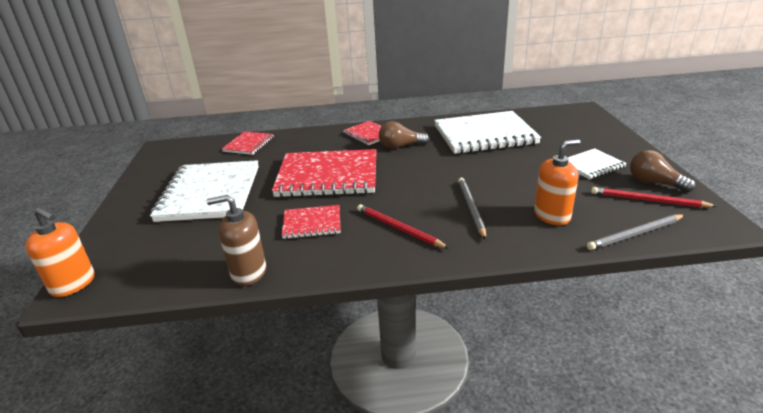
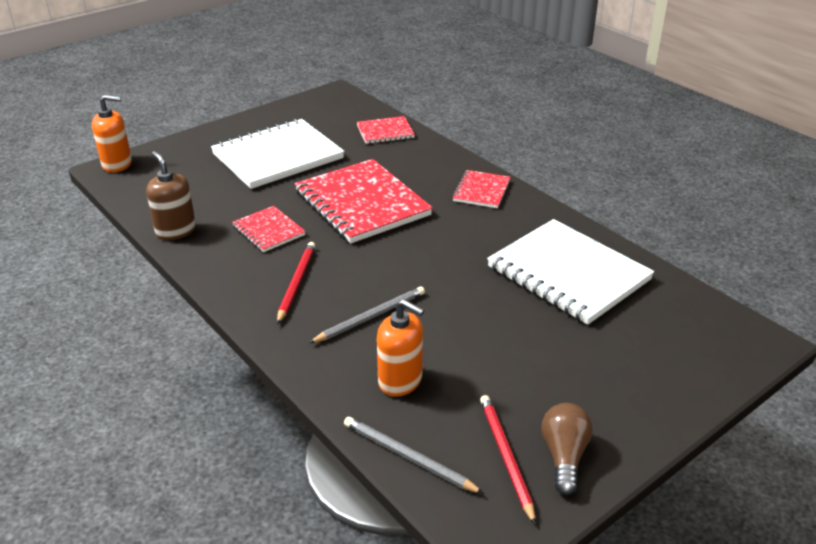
camera: 55 degrees right, 5 degrees up
orange soap dispenser [25,208,95,297] -> orange soap dispenser turned 90 degrees counterclockwise [92,95,132,173]
brown light bulb [379,121,429,149] -> none
white notebook [568,148,627,180] -> none

